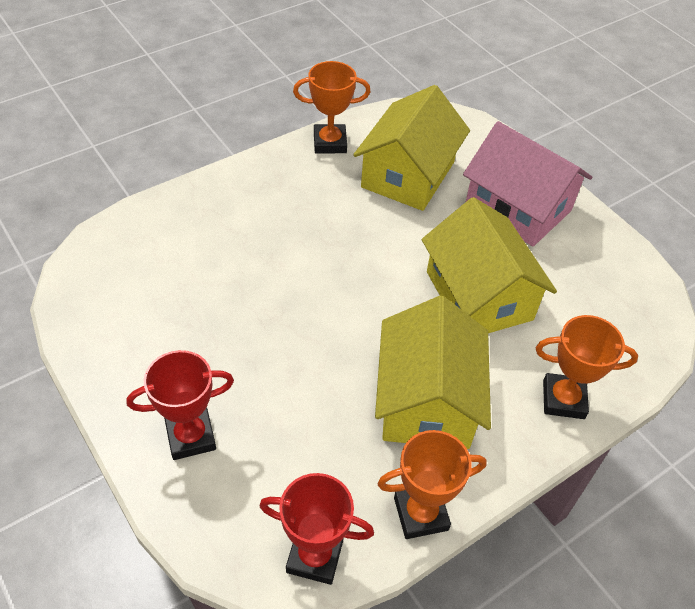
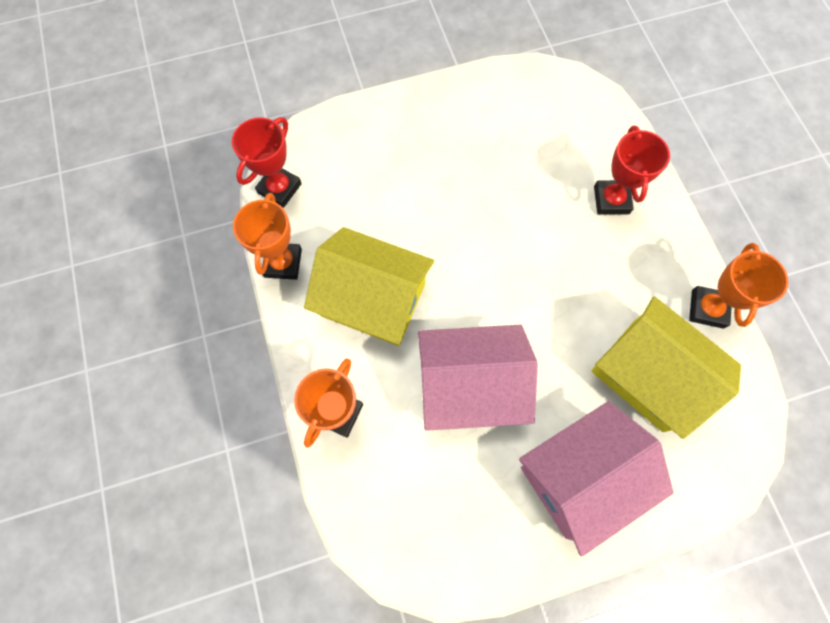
camera: 110 degrees right, 20 degrees up
red trophy [127,350,234,460] -> red trophy moved to [594,125,670,215]
yellow house [422,197,557,333] -> pink house [418,324,538,431]

